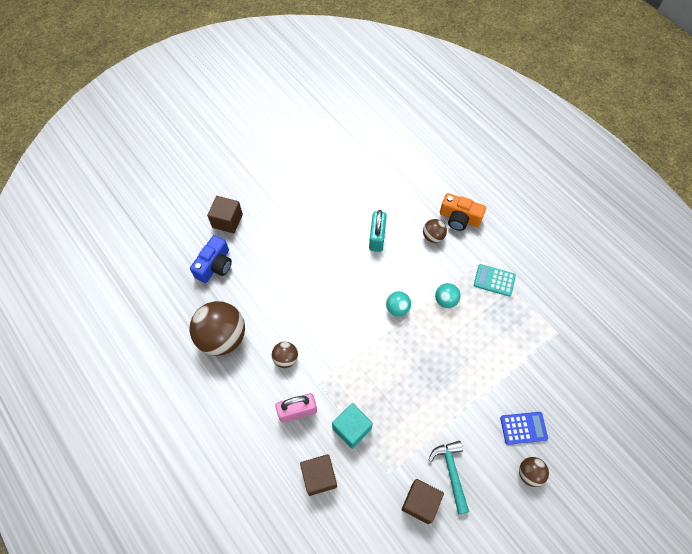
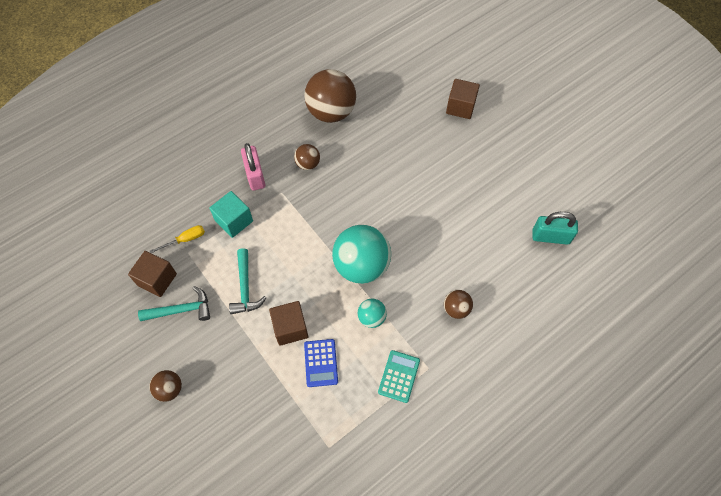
camera: 90 degrees right, 0 degrees up
blue camera [190,235,232,283] -> none
brown cube [300,454,337,496] -> brown cube moved to [269,301,308,346]
turquoise padlock [369,210,387,252] -> turquoise padlock moved to [532,212,578,245]
turquoise ball [386,291,411,316] -> turquoise ball [332,225,391,284], size x2.06
orange camera [440,193,486,231] -> none
blue calculator [500,412,548,445] -> blue calculator moved to [304,339,338,387]
none -> yellow screwdriver [150,225,205,253]
none -> turquoise hammer [229,248,266,314]

